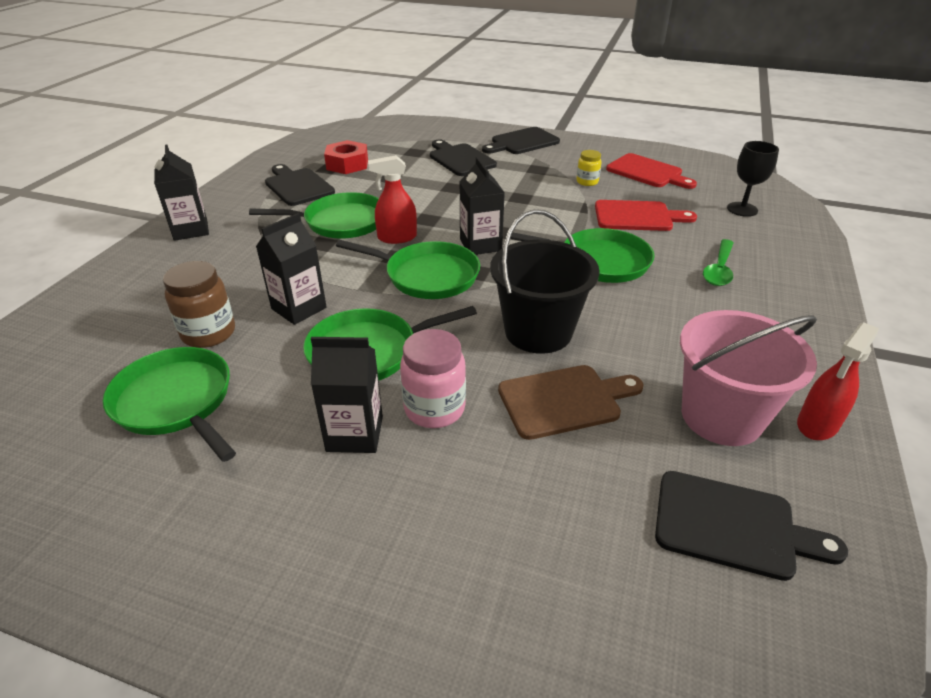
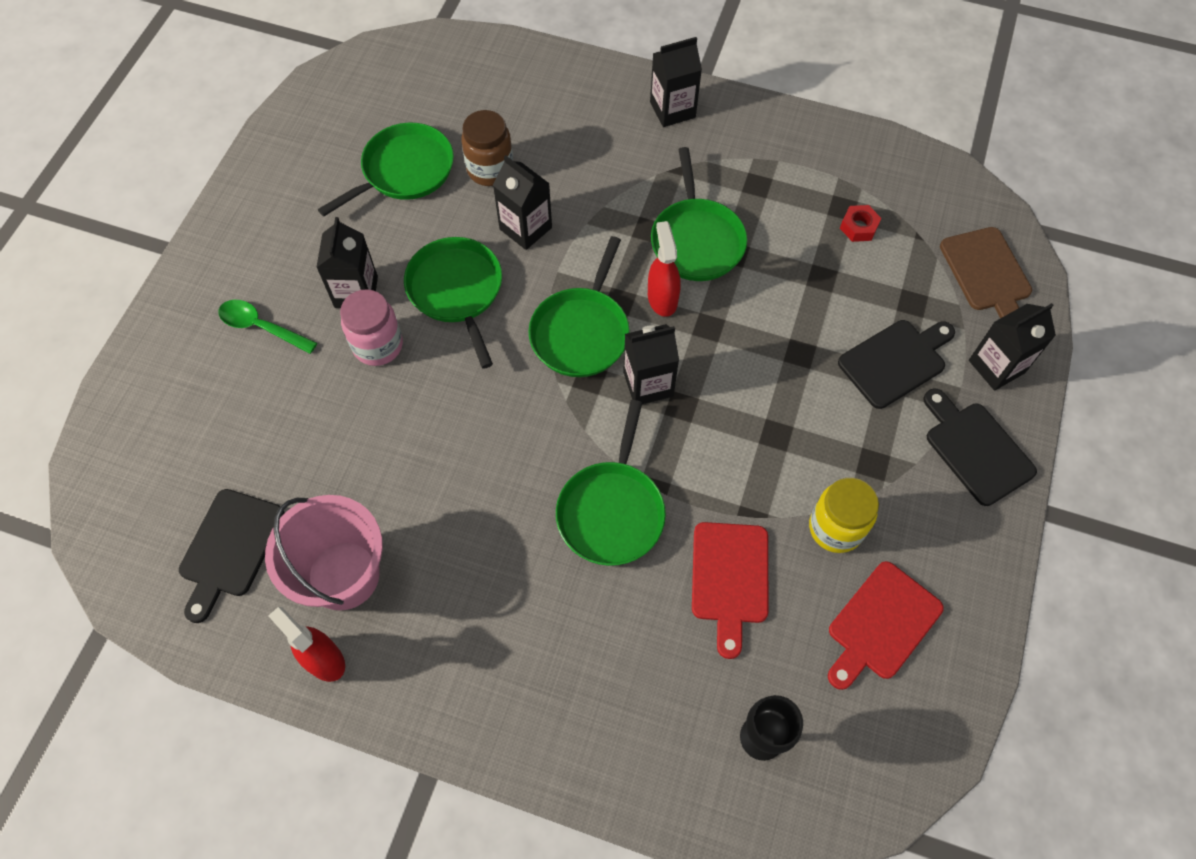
camera: 90 degrees right, 25 degrees up
black cutting board [265,164,335,206] -> none
red nut [324,140,368,174] -> red nut [840,205,881,242], size x0.62
black bucket [490,209,600,354] -> none
brown cutting board [498,365,644,440] -> brown cutting board moved to [940,227,1032,318]
yellow jar [576,150,602,186] -> yellow jar [809,478,879,553], size x1.68
green spoon [703,239,734,286] -> green spoon moved to [218,300,317,354]
none -> black carton [969,303,1056,391]

